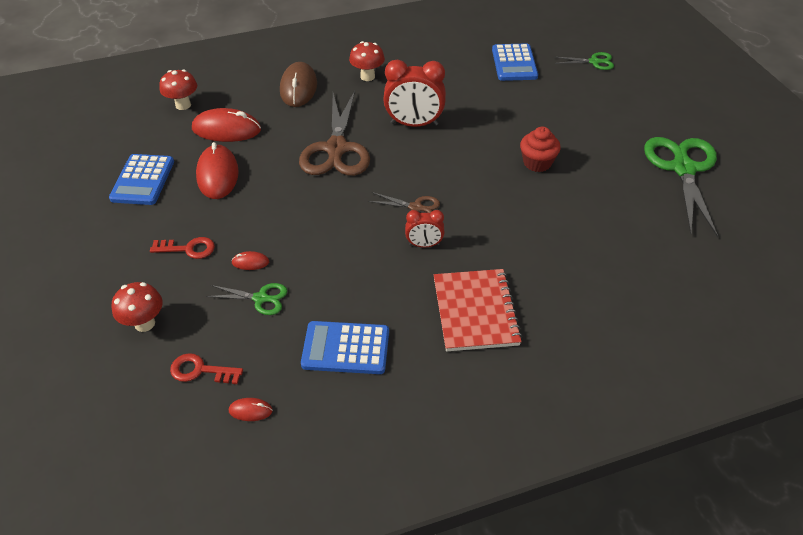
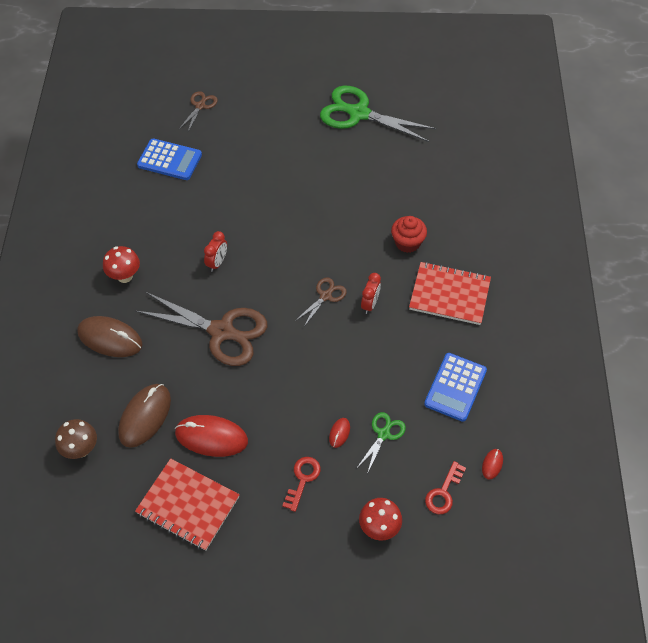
camera: 70 degrees left, 10 degrees up
blue calculator [109,154,174,205] -> red notebook [135,458,240,551]
red mushroom [159,69,197,110] -> brown mushroom [55,419,97,459]
red mouse [192,108,261,142] -> brown mouse [118,384,171,448]
red clock [383,60,446,127] -> red clock [204,231,227,272], size x0.55
red cupcake [520,127,561,172] -> red cupcake moved to [391,216,427,253]
green scissors [555,52,614,70] -> brown scissors [179,91,218,131]

